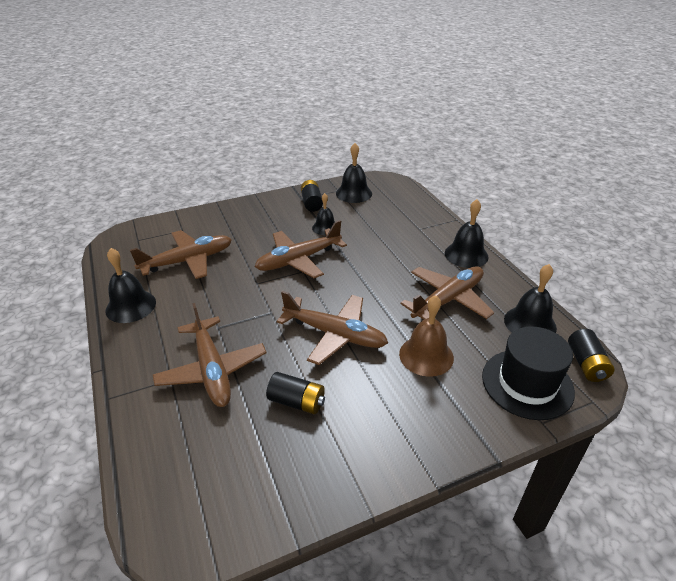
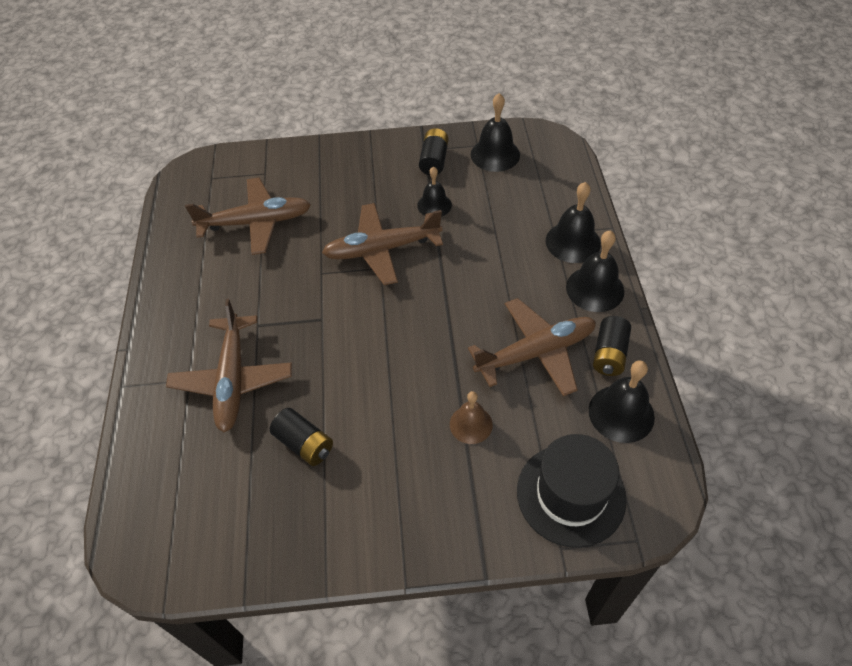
camera: 20 degrees right, 15 degrees up
black bell [105,248,156,323] -> black bell moved to [546,182,601,263]
brown plane [277,291,388,365] -> none
brown bell [399,295,454,377] -> brown bell [450,391,493,444], size x0.66
black battery [568,329,615,382] -> black battery moved to [593,316,631,376]

